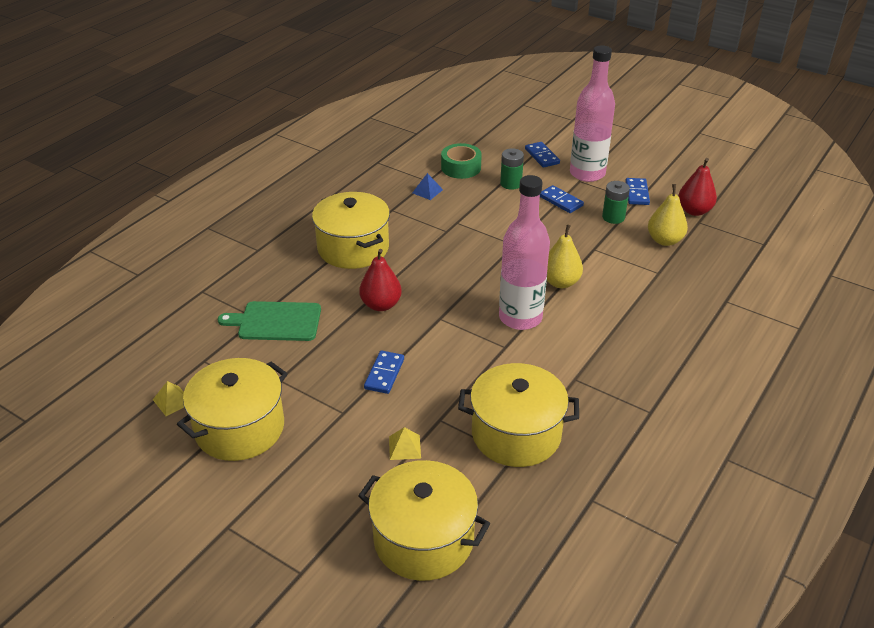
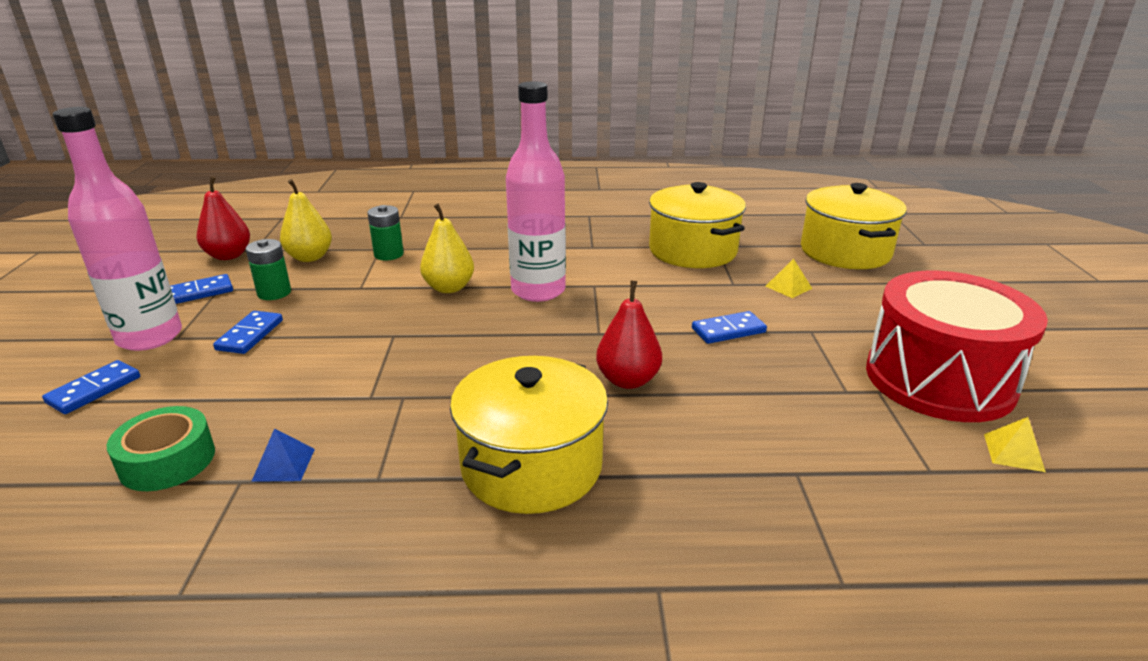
camera: 125 degrees left, 10 degrees down
yellow pot [177,358,288,461] -> red drum [866,271,1048,422]
green cutting board [218,301,321,341] -> none
green battery [500,148,524,190] -> green battery moved to [367,205,404,260]

